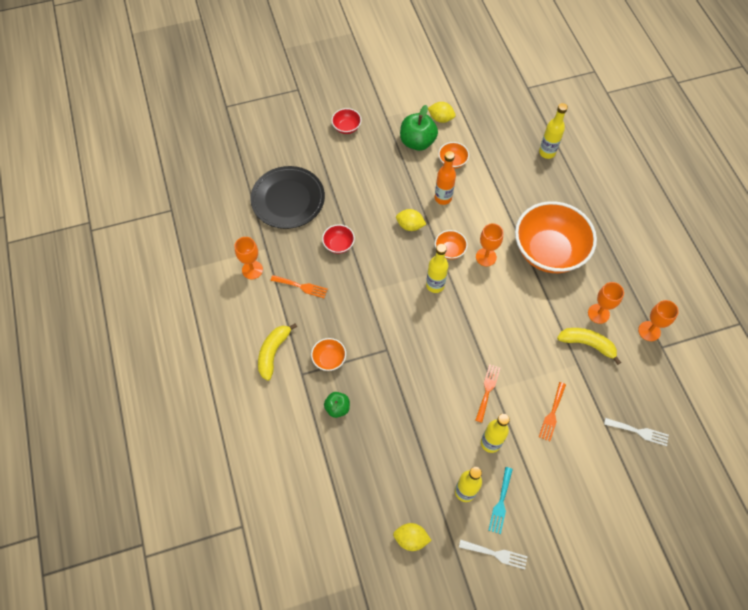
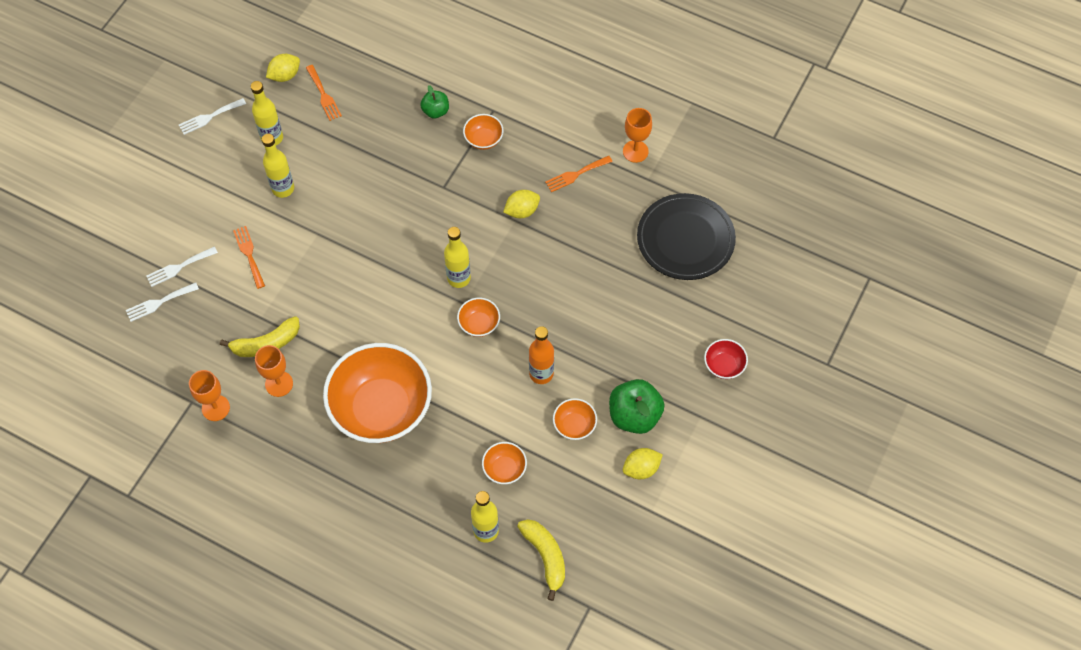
camera: 135 degrees right, 0 degrees up
yellow banana [258,323,297,381] -> yellow banana moved to [517,519,565,601]
red bowl [322,224,355,254] -> none
yellow lemon [396,209,426,231] -> yellow lemon moved to [503,190,540,218]
orange fork [475,364,500,423] -> orange fork moved to [306,65,342,121]
orange goblet [476,223,503,266] -> none
turquoise fork [488,467,513,534] -> none
none -> white fork [146,246,218,287]
none -> orange bowl [482,442,527,484]

